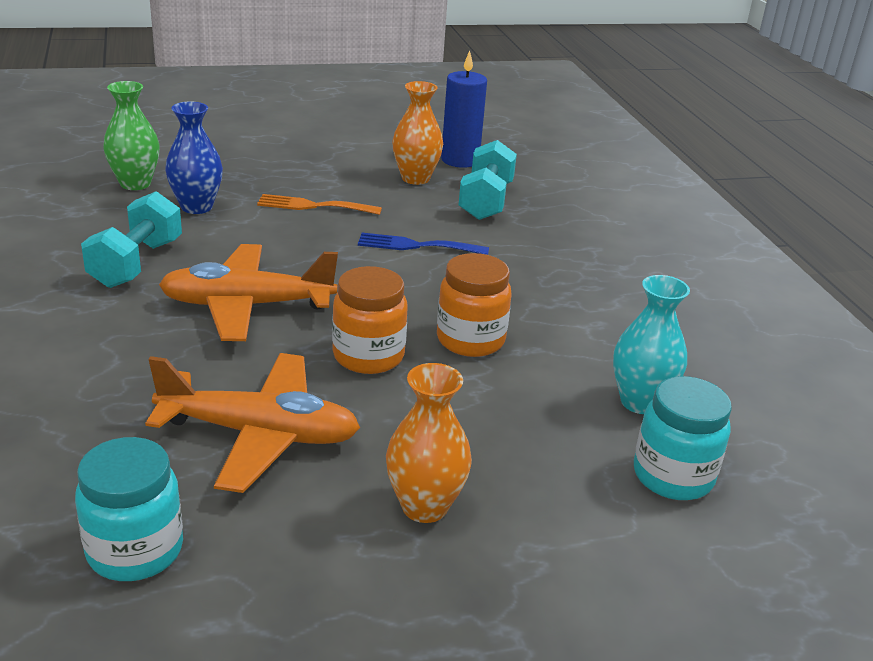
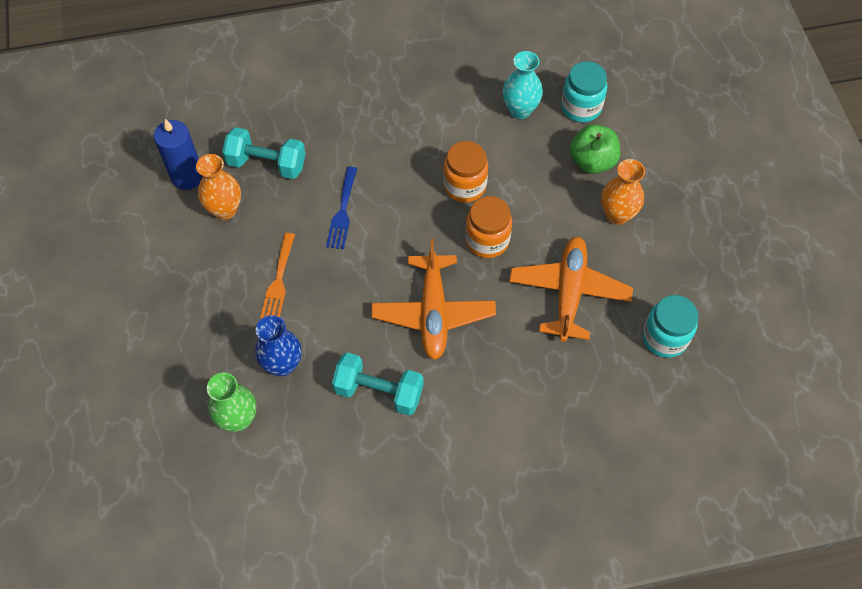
camera: 85 degrees left, 30 degrees up
none -> green apple [570,124,620,174]

